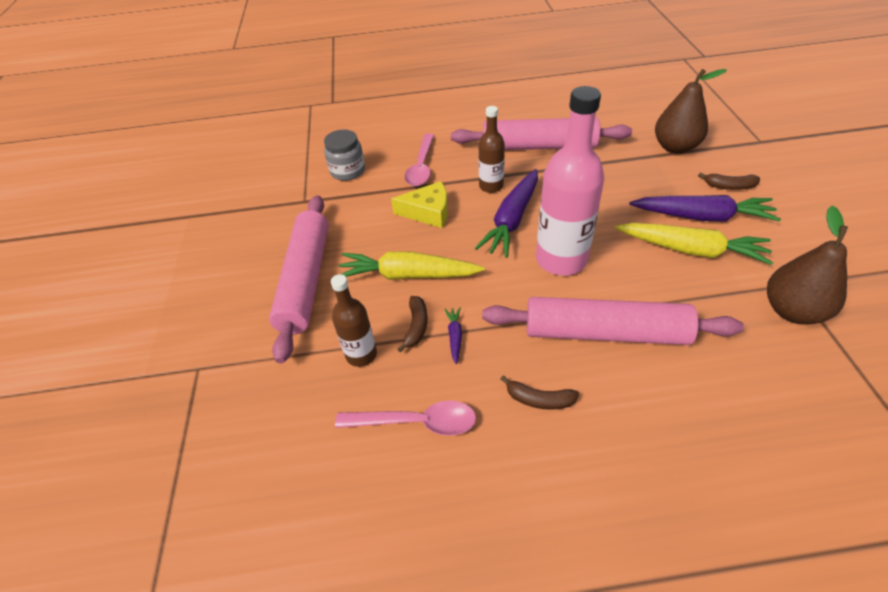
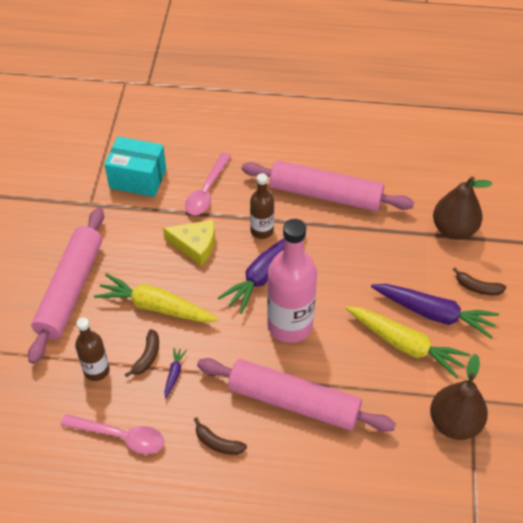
camera: 10 degrees right, 5 degrees up
grey jar [324,129,365,181] -> turquoise box [104,137,166,197]

